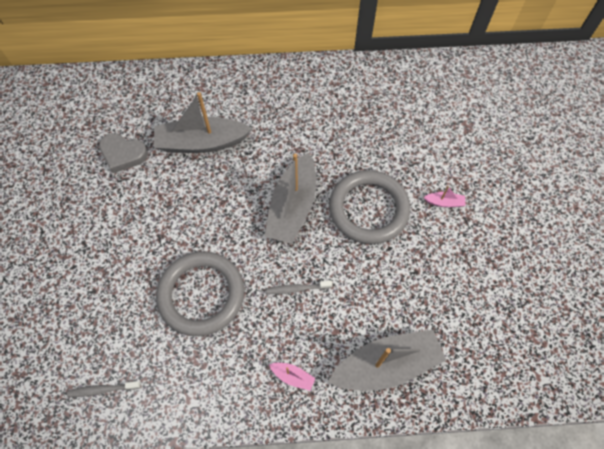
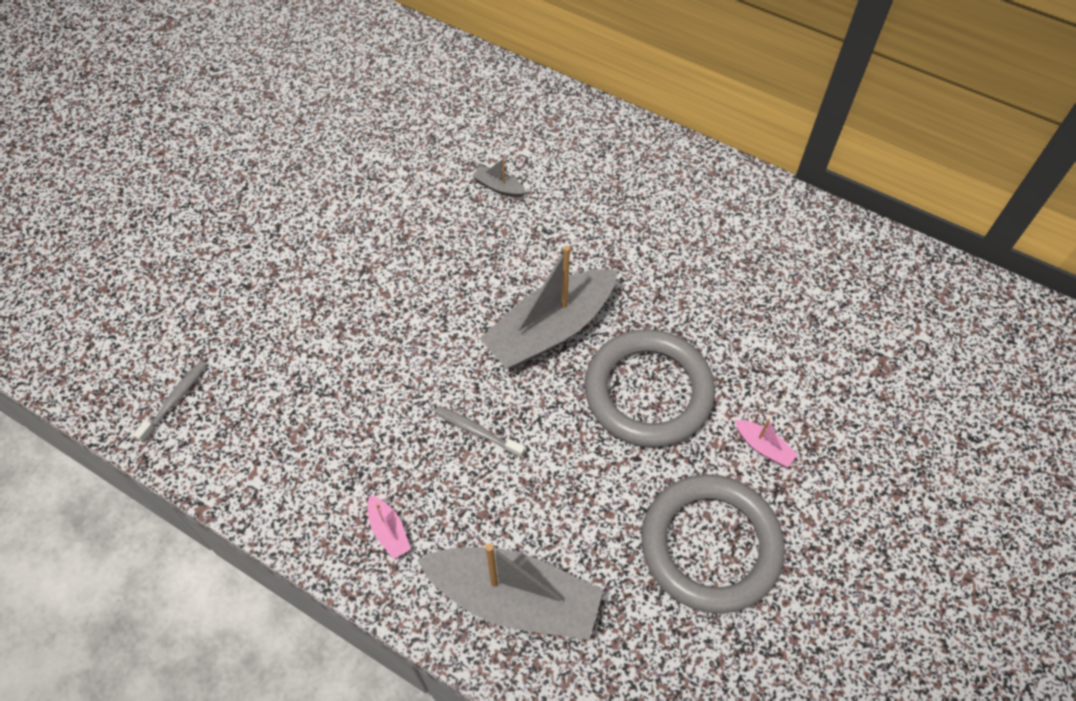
camera: 35 degrees right, 5 degrees down
grey toothbrush [67,381,141,397] -> grey toothbrush turned 90 degrees clockwise [133,361,207,443]
grey heart [99,133,148,173] -> none
grey boat [154,92,252,153] -> grey boat [472,158,527,198], size x0.41
grey ring [156,251,244,336] -> grey ring moved to [641,474,785,614]

